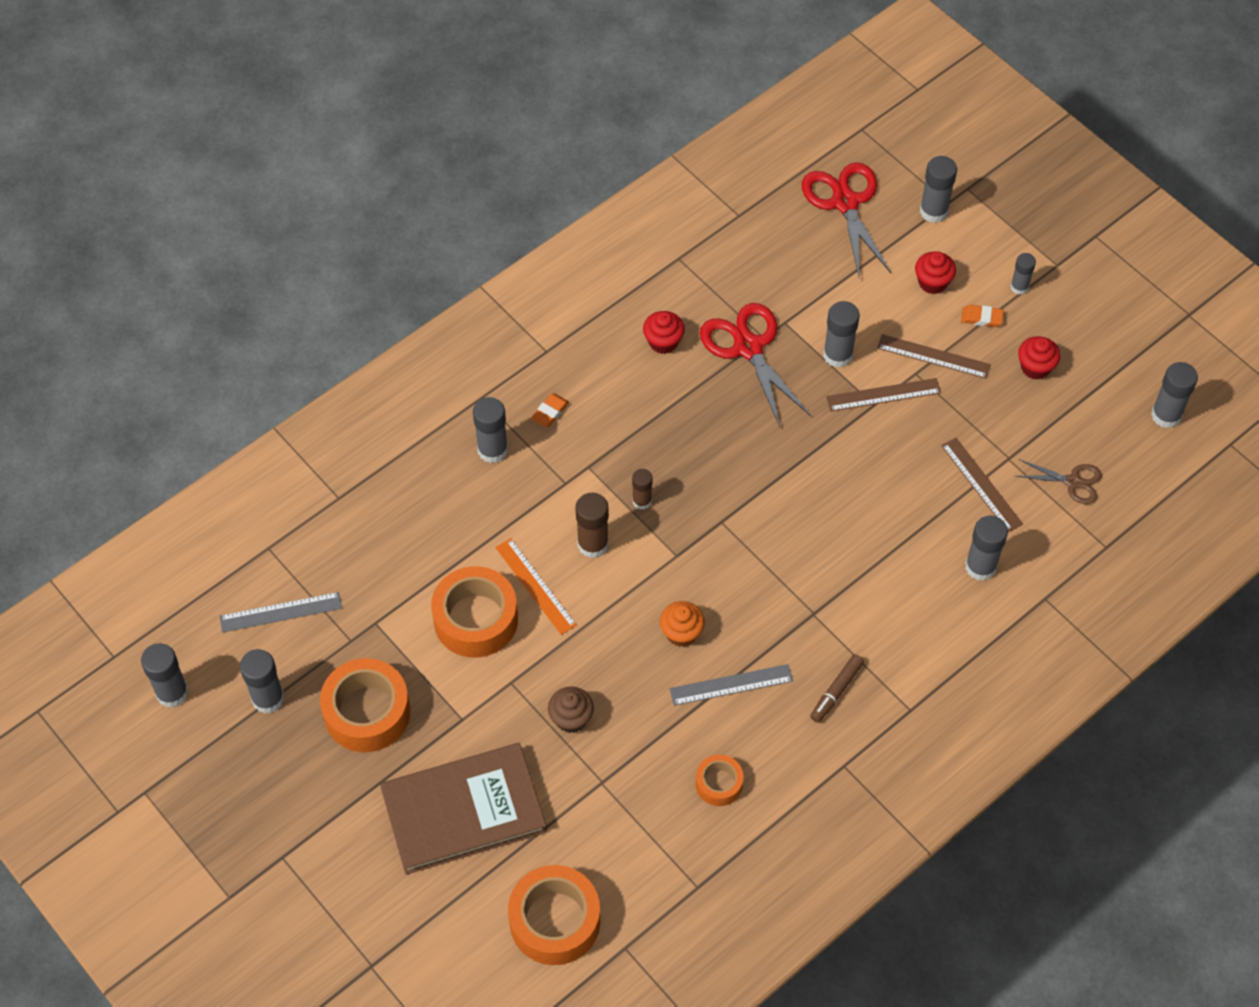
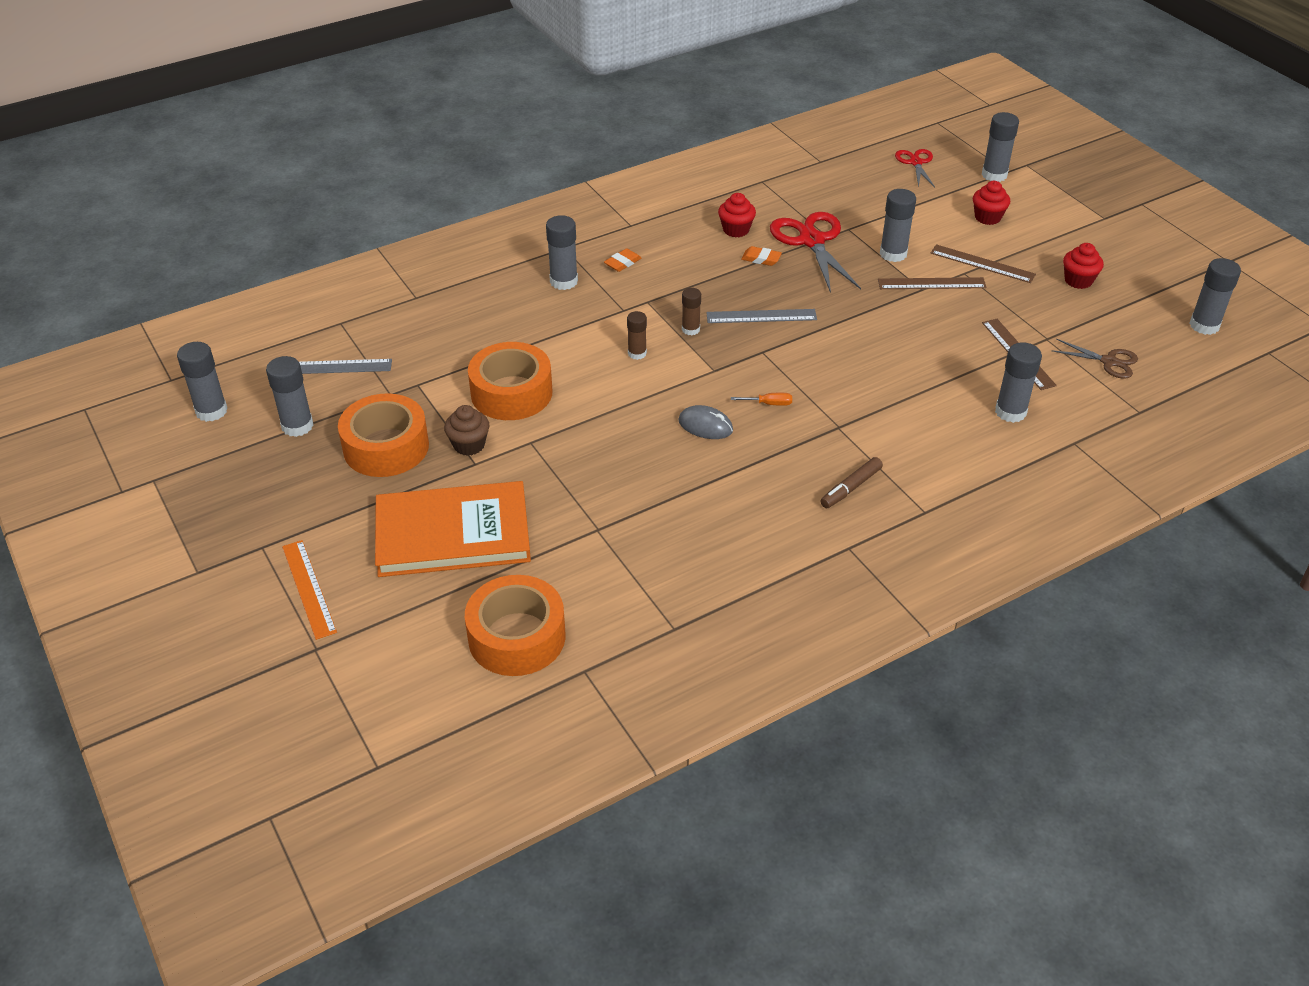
camera: 10 degrees right, 15 degrees down
brown book [380,743,547,875] -> orange book [375,481,531,577]
orange ruler [495,538,577,635] -> orange ruler moved to [282,540,337,640]
brown cupcake [548,686,594,733] -> brown cupcake moved to [444,405,489,456]
brown glue stick [575,493,609,558] -> brown glue stick [627,311,647,360], size x0.63
orange cupcake [660,601,705,647] -> grey mouse [678,405,733,439]
grey ruler [670,664,793,706] -> grey ruler moved to [706,309,817,323]
orange tape [695,754,744,806] -> none
red scissors [802,163,891,276] -> red scissors [895,149,935,187], size x0.56
orange eraser [961,305,1004,327] -> orange eraser moved to [741,246,782,266]
grey glue stick [1010,253,1036,295] -> none
none -> orange screwdriver [731,393,792,406]

